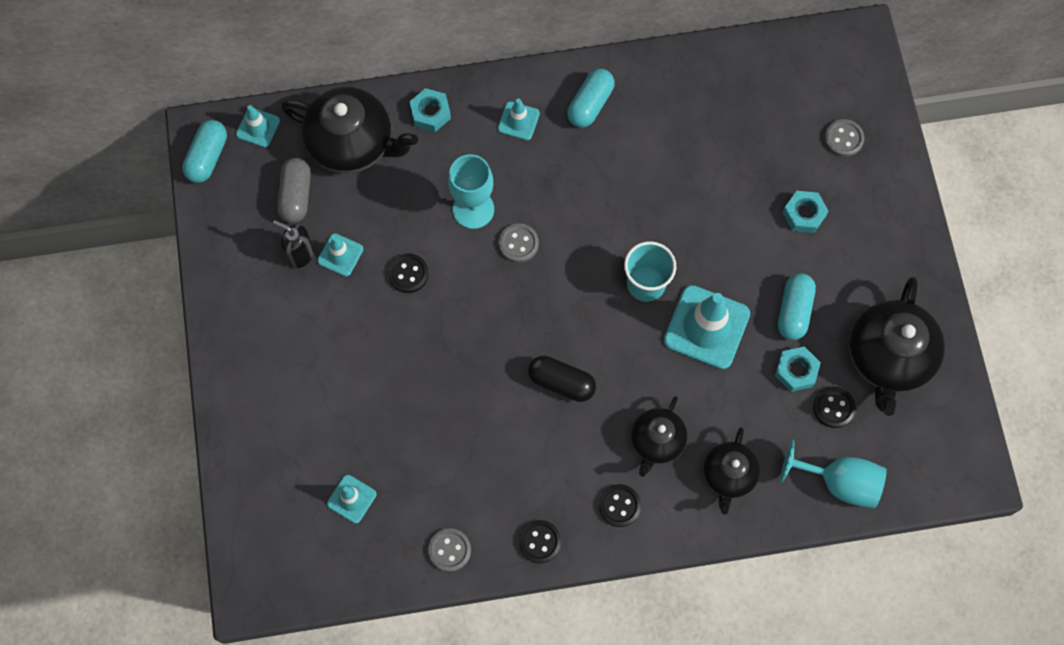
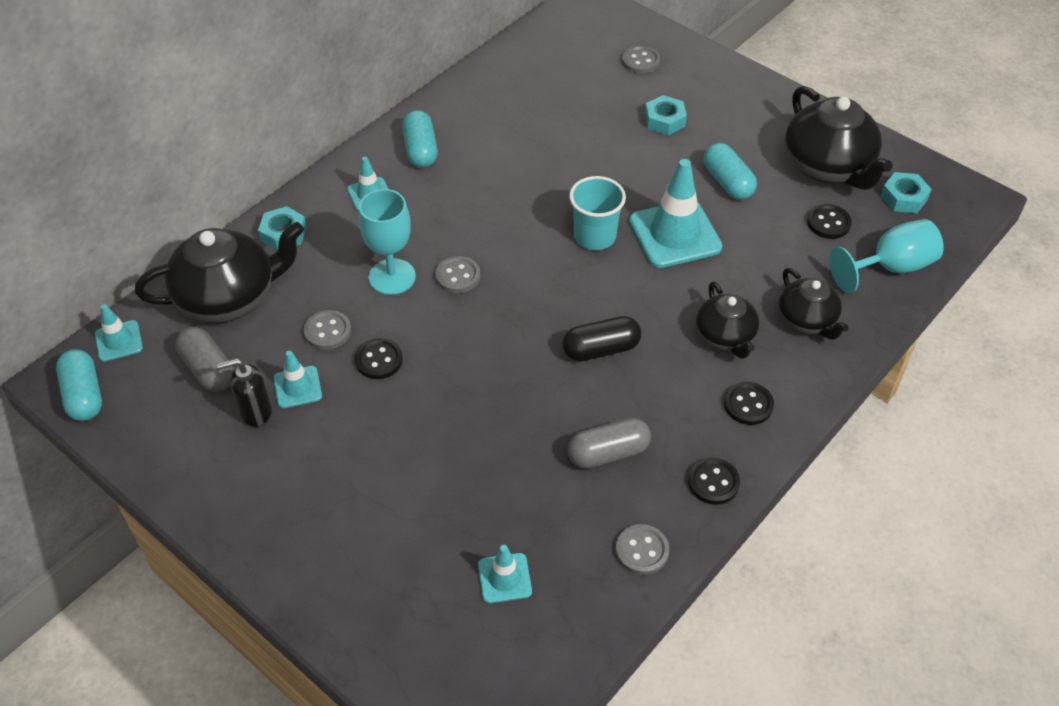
camera: 40 degrees left, 20 degrees down
turquoise nut [775,346,821,392] -> turquoise nut moved to [881,172,932,213]
none -> grey button [304,310,351,350]
none -> grey capsule [567,417,651,469]

